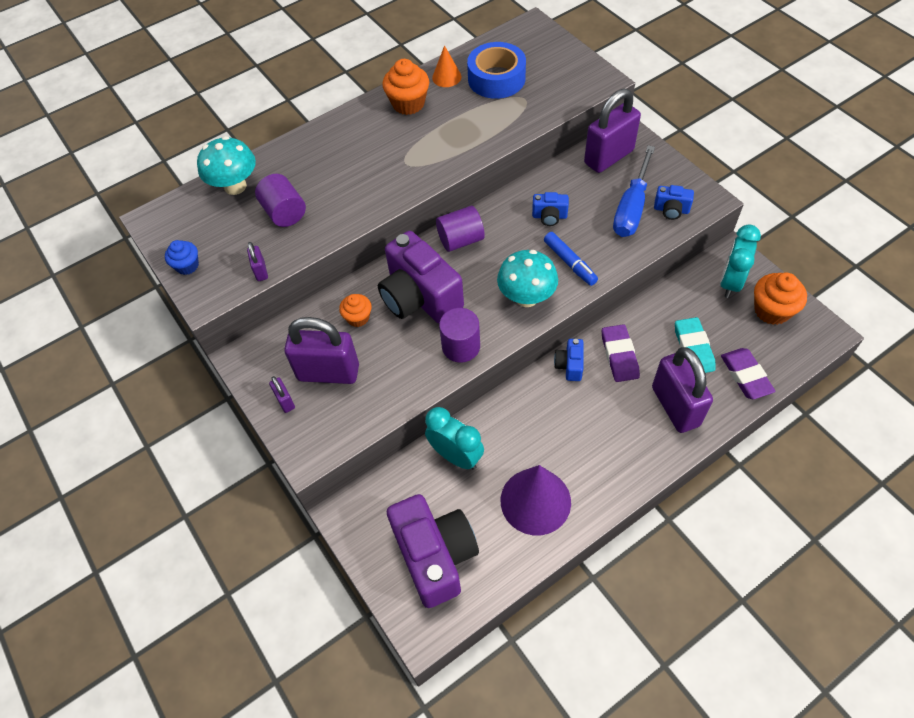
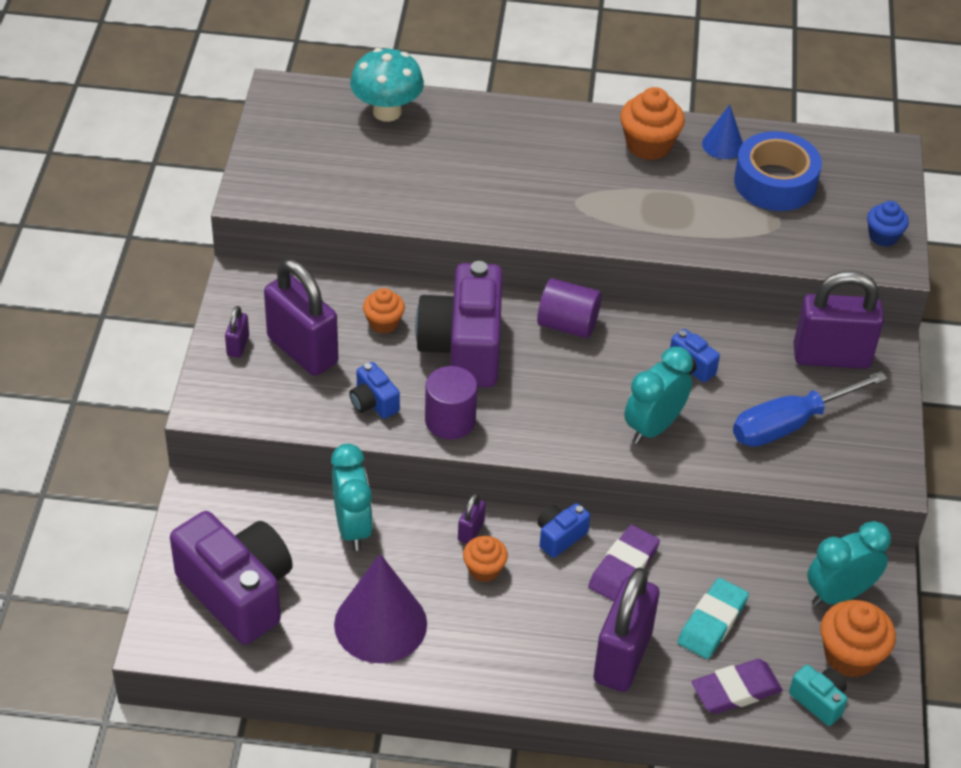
camera: 35 degrees right, 10 degrees down
blue cupcake [165,240,199,275] -> blue cupcake moved to [867,201,909,247]
purple padlock [247,242,268,281] -> purple padlock moved to [458,493,486,544]
purple cylinder [255,174,306,227] -> none
purple camera [387,494,479,608] -> purple camera turned 60 degrees counterclockwise [170,511,293,645]
orange cone [432,45,462,87] -> blue cone [702,105,743,159]
turquoise mushroom [497,250,558,307] -> none
blue marker [544,232,598,286] -> turquoise clock [624,347,693,444]
blue camera [654,185,694,220] -> blue camera moved to [349,362,400,419]
purple eraser [721,348,775,399] -> purple eraser turned 45 degrees clockwise [692,659,783,714]
none -> orange cupcake [463,536,508,582]
none -> turquoise camera [789,665,848,726]

